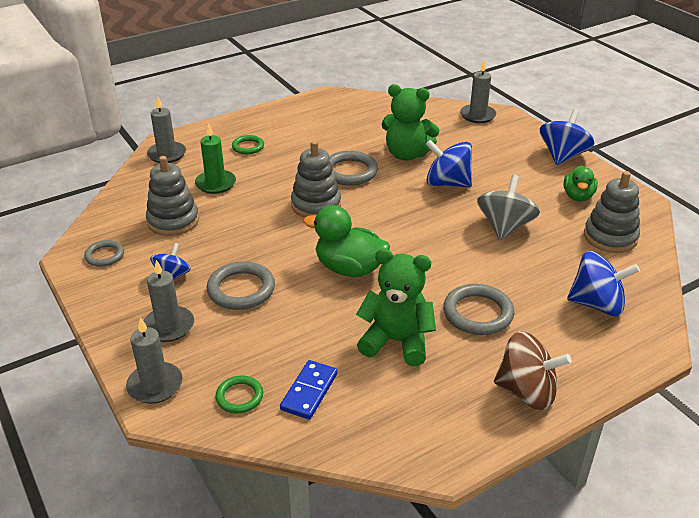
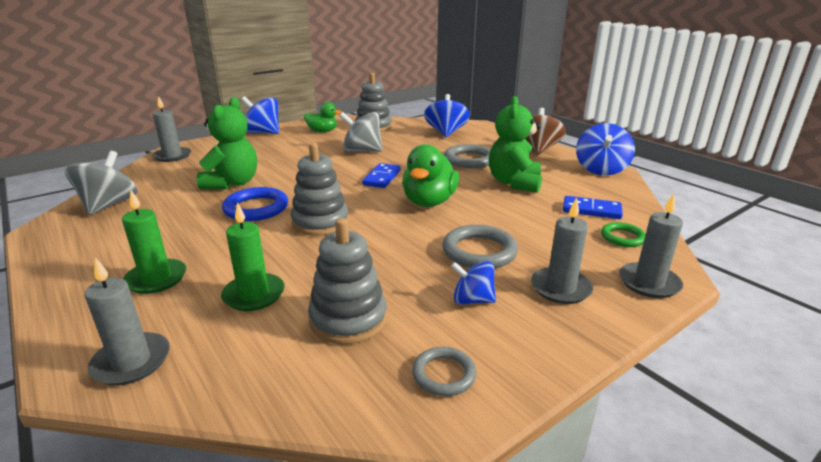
camera: 95 degrees left, 10 degrees down
green ring [232,135,264,154] -> green candle [122,191,186,294]
grey ring [329,151,378,186] -> blue ring [222,187,288,221]
blue spinning top [426,140,472,187] -> blue spinning top moved to [576,123,635,175]
none -> grey spinning top [65,151,138,215]
none -> blue domino [362,163,401,188]

